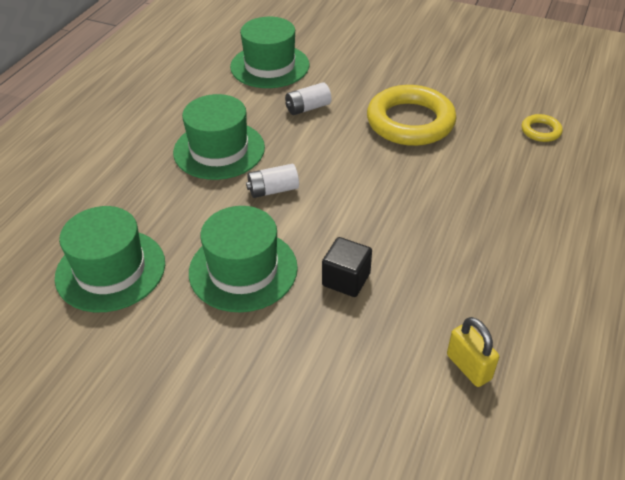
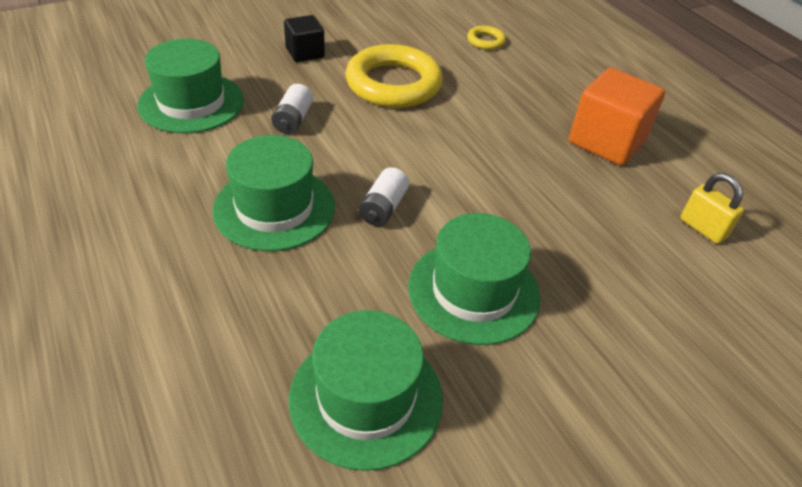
camera: 55 degrees left, 0 degrees up
black cube [322,237,372,297] -> black cube moved to [284,15,325,62]
yellow padlock [447,317,499,387] -> yellow padlock turned 45 degrees clockwise [680,173,744,244]
none -> orange cube [569,68,665,166]

